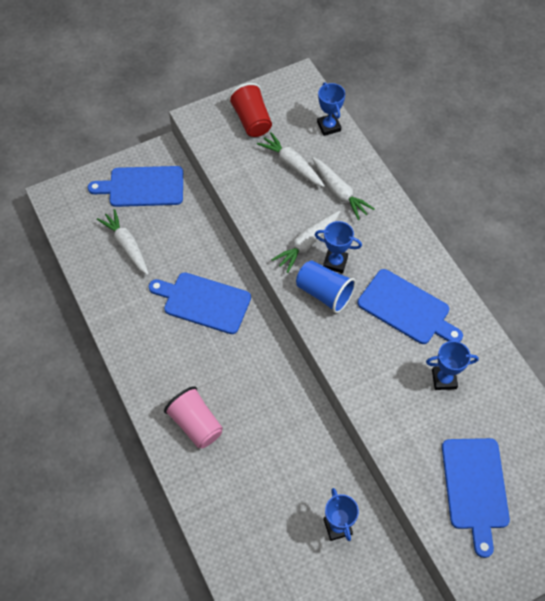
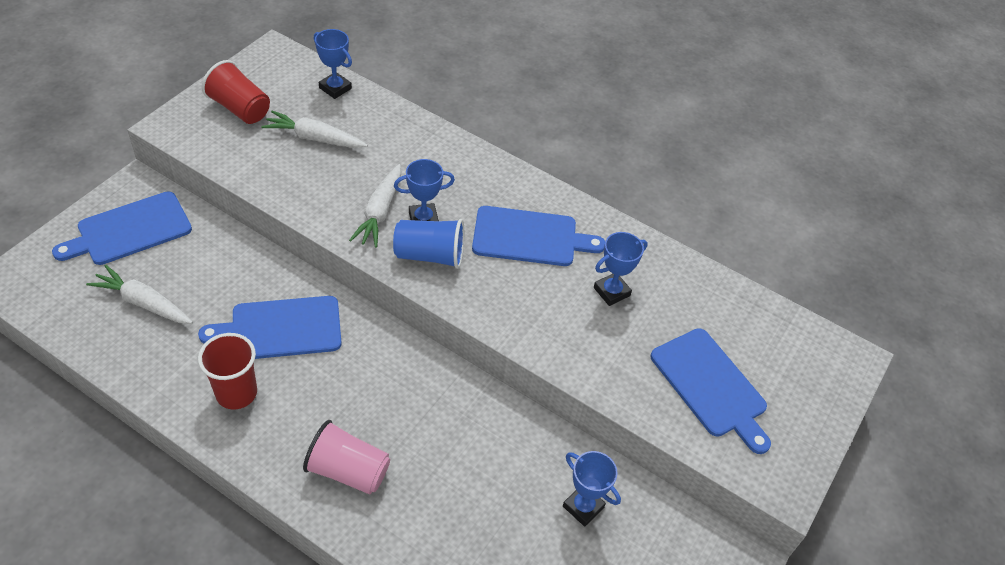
camera: 35 degrees left, 10 degrees down
white carrot [312,158,375,220] -> none
none -> red cup [198,333,257,409]

